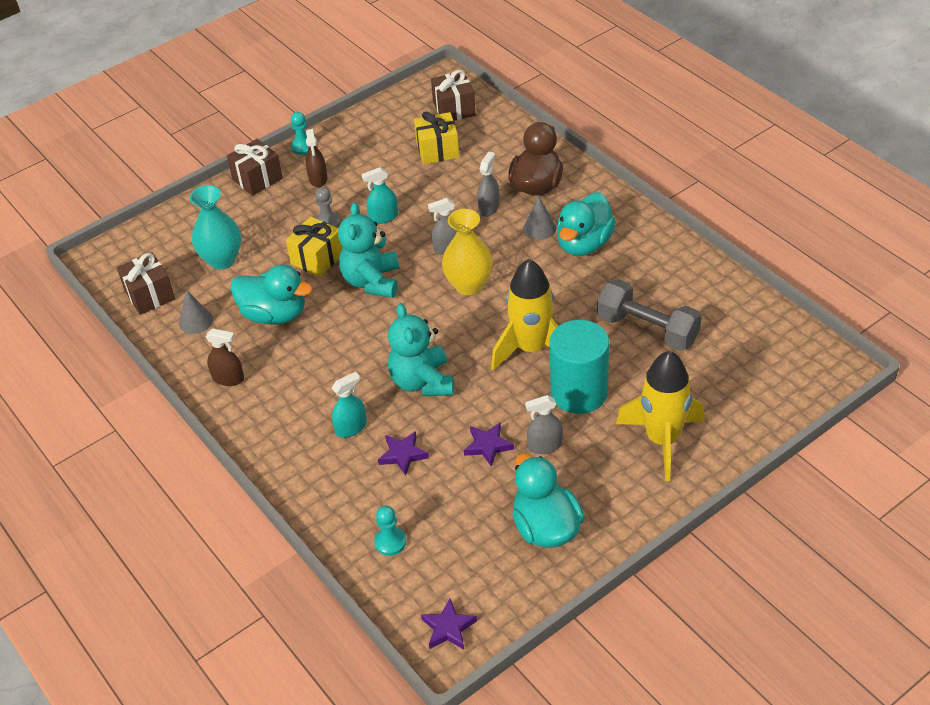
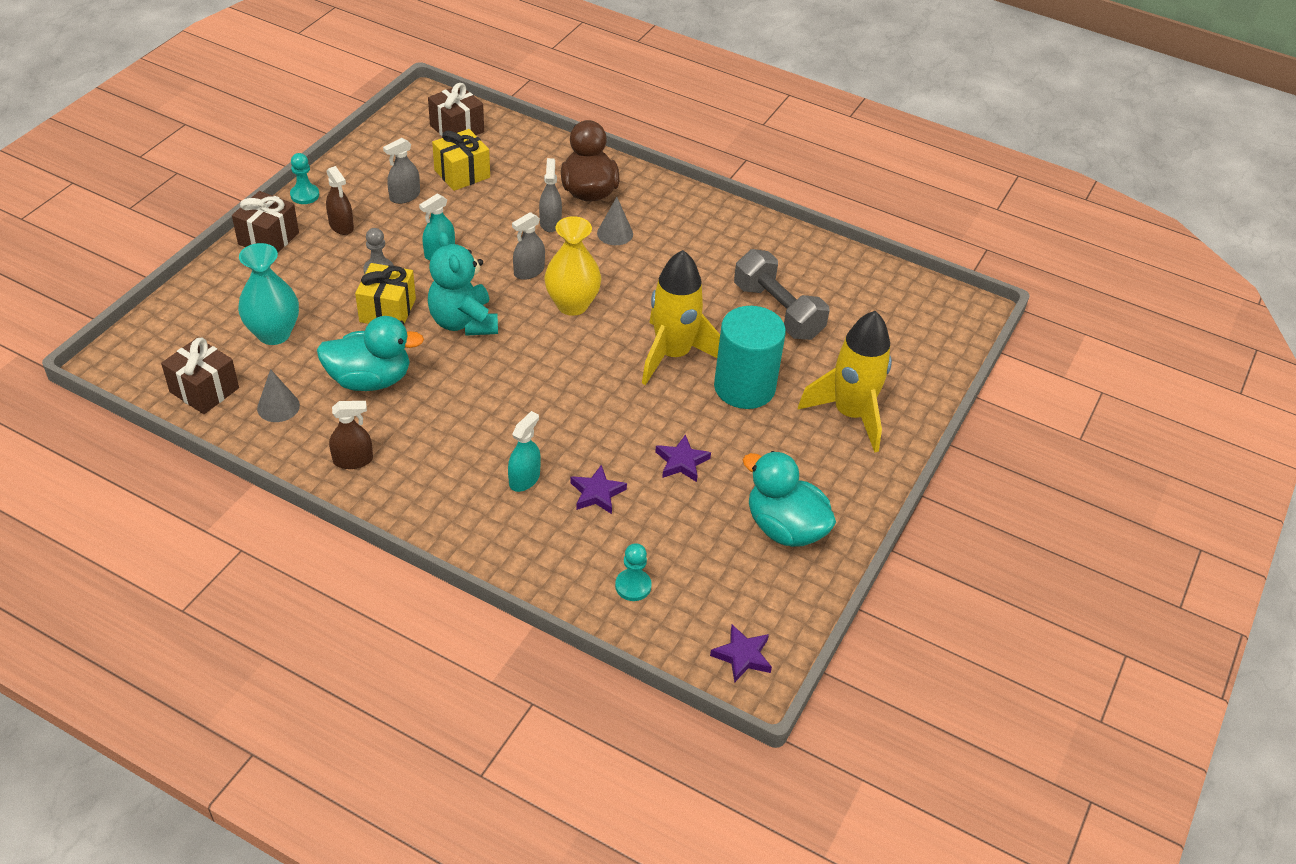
camera: 30 degrees left, 0 degrees up
turquoise teddy bear [388,303,454,396] -> none
grey spray bottle [525,395,563,454] -> grey spray bottle moved to [383,138,420,204]
turquoise duck [557,192,616,256] -> none
grey dumbbell [597,279,702,351] -> grey dumbbell turned 45 degrees clockwise [734,249,829,340]

